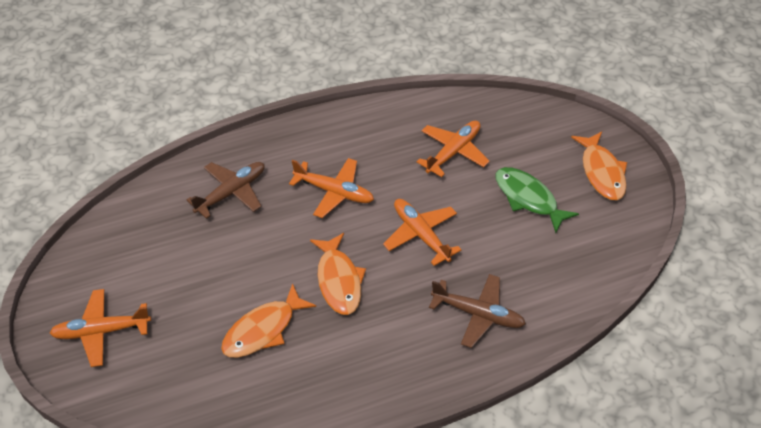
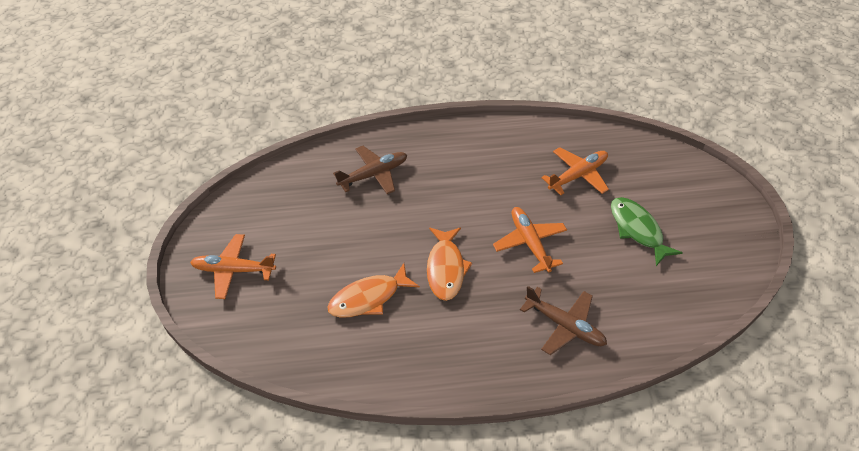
camera: 15 degrees right, 0 degrees up
orange plane [289,158,374,218] -> none
orange fish [571,131,627,200] -> none

